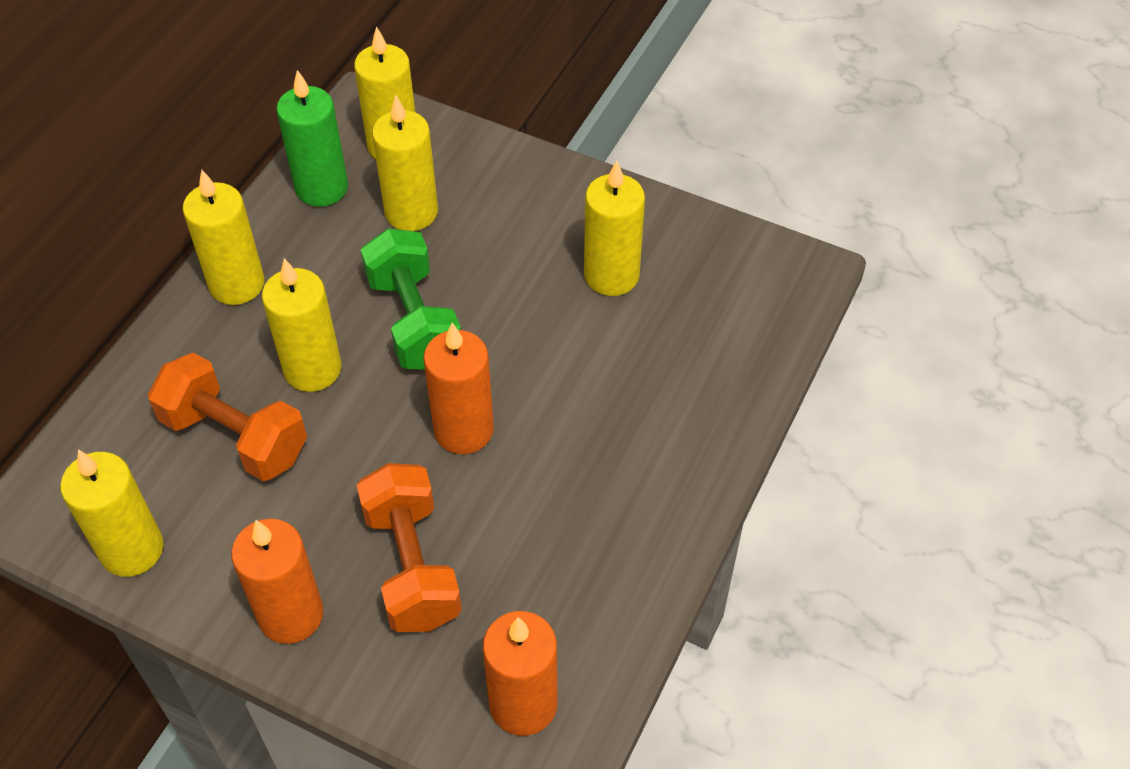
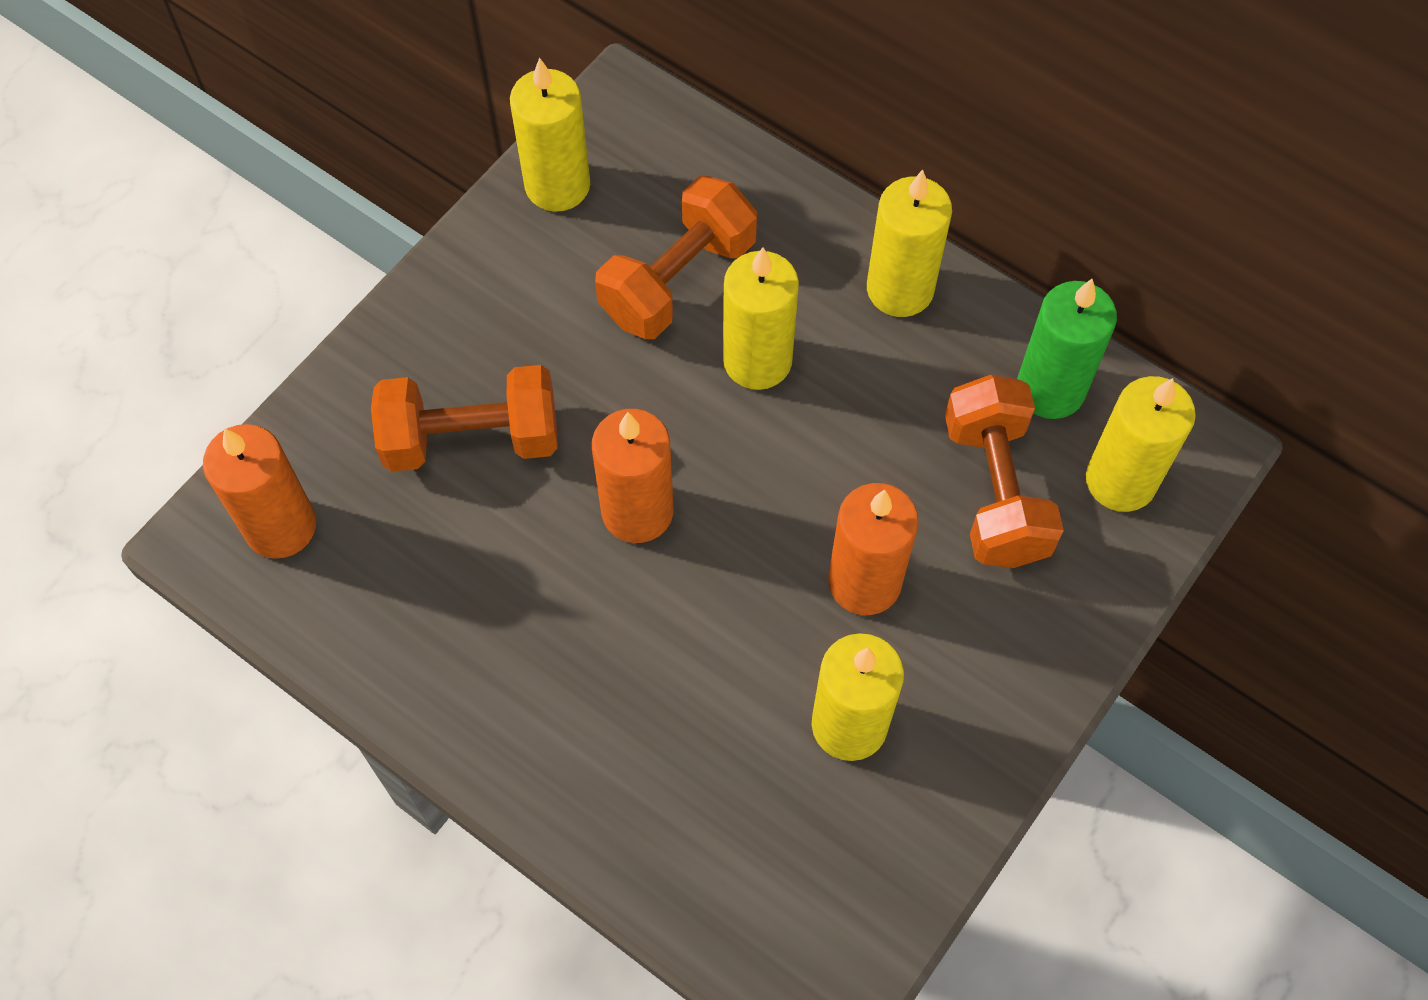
camera: 100 degrees right, 10 degrees up
orange candle [231,519,323,644] -> orange candle moved to [828,483,918,615]
green dumbbell [361,228,461,370] -> none
yellow candle [372,95,438,231] -> orange dumbbell [945,375,1064,568]

